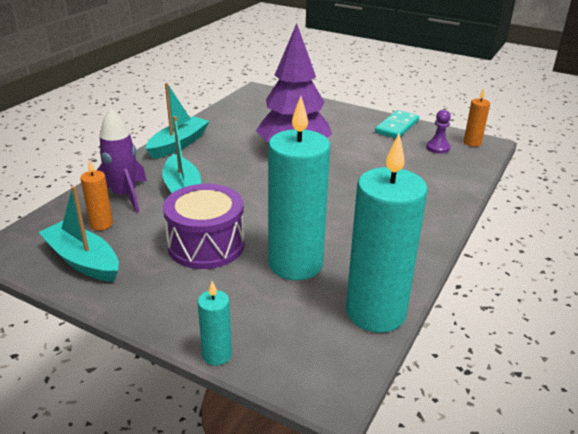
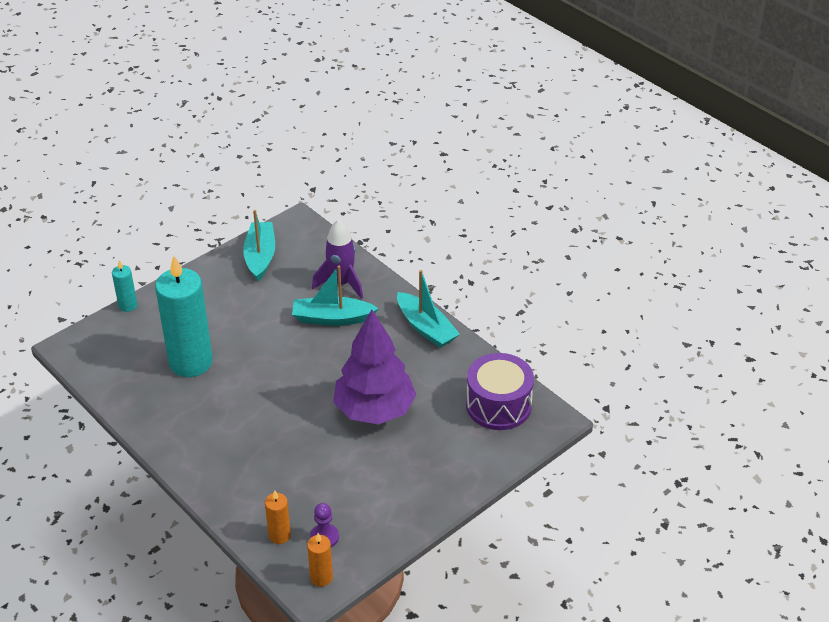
camera: 110 degrees right, 10 degrees up
turquoise boat [38,186,119,282] -> turquoise boat turned 60 degrees counterclockwise [243,210,275,281]
orange candle [80,159,113,230] -> orange candle moved to [265,490,291,544]
purple drum [163,184,245,269] -> purple drum moved to [466,353,534,430]
turquoise candle [346,134,428,332] -> none
turquoise domino [375,110,419,139] -> none

